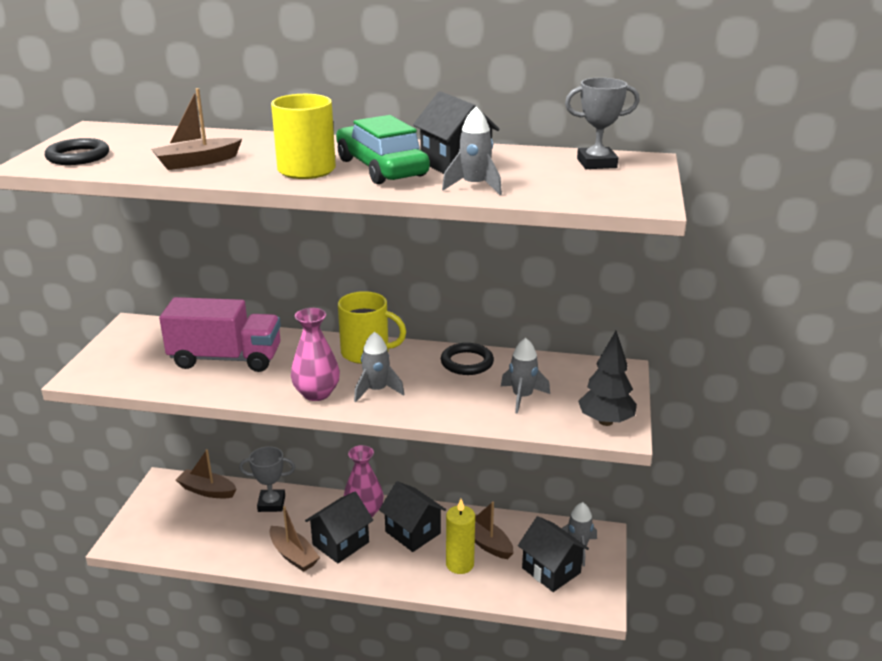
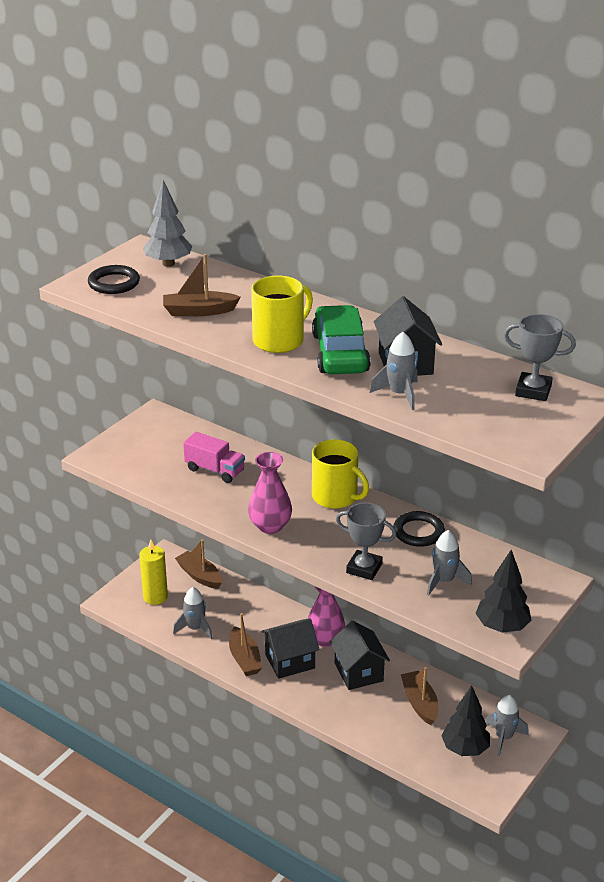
camera: 25 degrees right, 5 degrees up
pink truck [159,297,281,372] -> pink truck [183,432,245,483], size x0.60
grey trophy [239,446,296,512] -> grey trophy moved to [336,503,396,580]
grey rocket [354,331,405,402] -> grey rocket moved to [173,587,213,639]
yellow candle [446,499,475,574] -> yellow candle moved to [139,540,168,605]
black house [518,516,589,592] -> black tree [441,685,490,756]
none -> grey tree [143,180,192,267]

